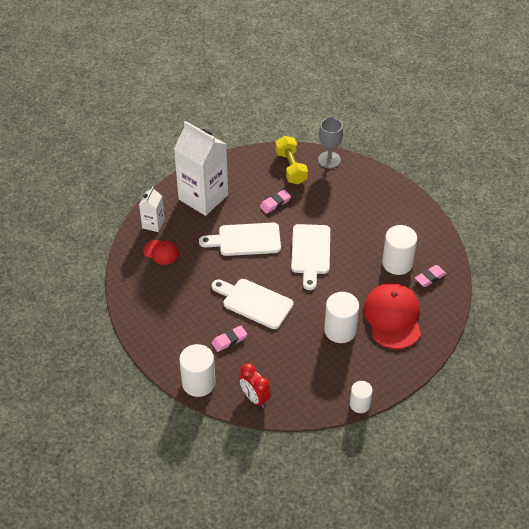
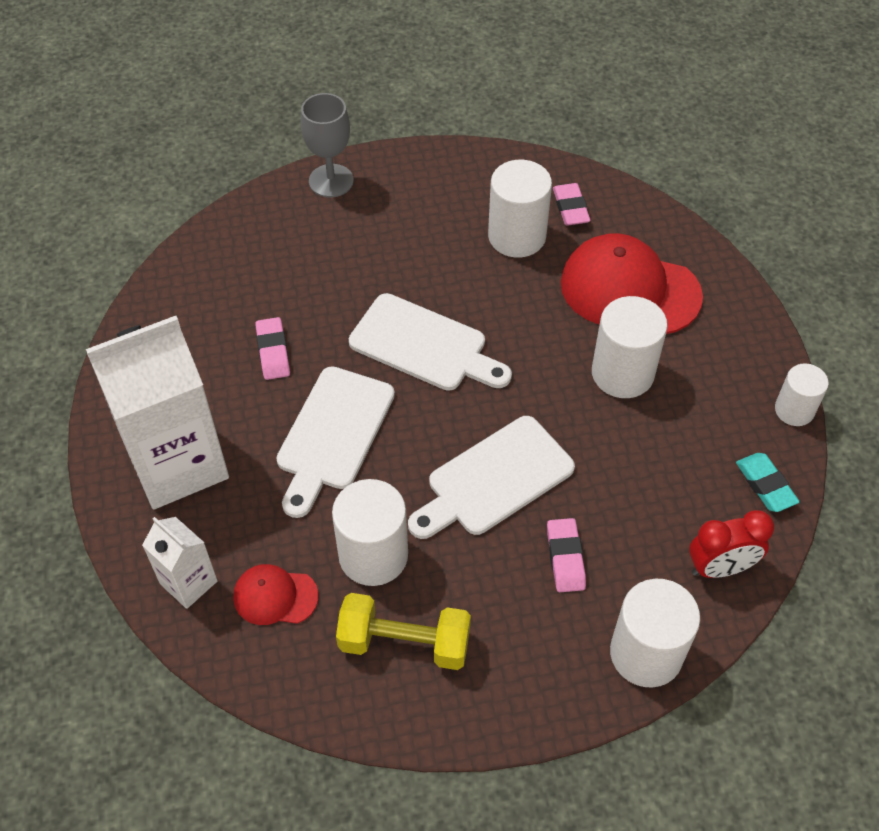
camera: 65 degrees left, 5 degrees up
red cap [143,240,179,265] -> red cap turned 135 degrees counterclockwise [233,564,319,625]
yellow dumbbell [275,136,308,184] -> yellow dumbbell moved to [336,593,471,670]
grey goblet [318,118,343,168] -> grey goblet moved to [301,93,354,198]
none -> white cylinder [332,479,408,586]
none -> turquoise eraser [736,453,799,512]

